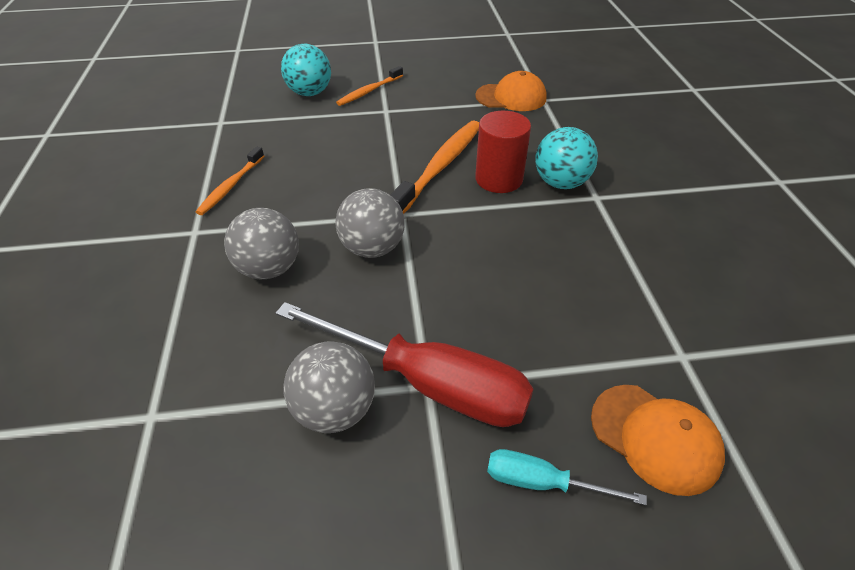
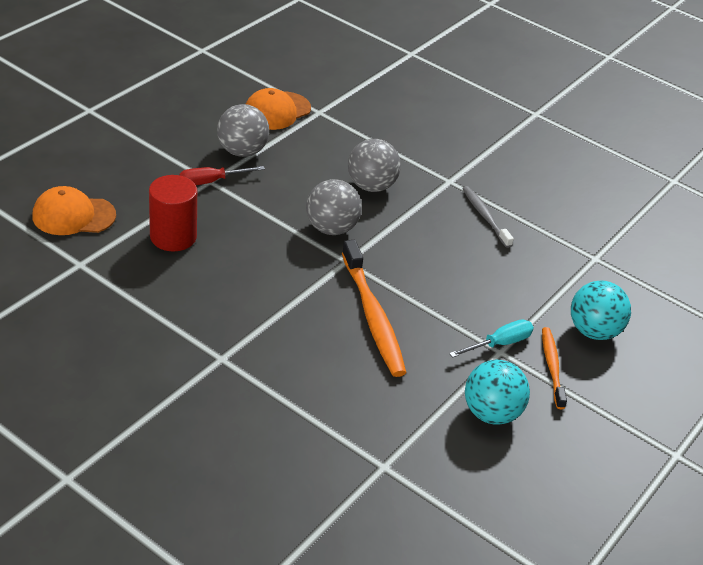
camera: 130 degrees right, 5 degrees down
orange toothbrush [196,147,264,215] -> grey toothbrush [462,186,514,248]
red screwdriver [276,302,534,427] -> red screwdriver [179,166,265,185], size x0.49
orange cap [475,71,546,111] -> orange cap moved to [246,88,311,130]
red cylinder [475,111,531,193] -> red cylinder moved to [149,175,197,251]
turquoise screwdriver [487,449,647,505] -> turquoise screwdriver moved to [449,320,534,358]
turquoise ball [535,127,598,189] -> turquoise ball moved to [465,360,530,425]

